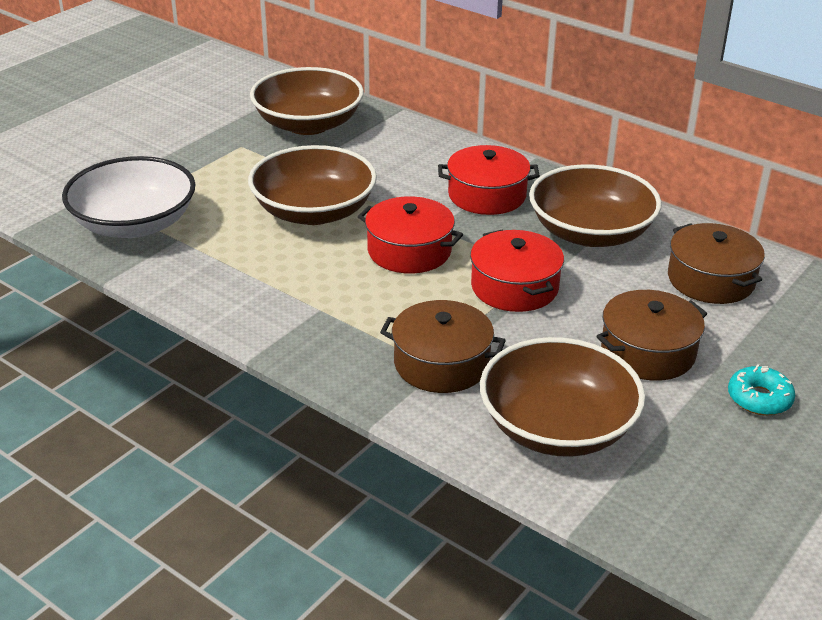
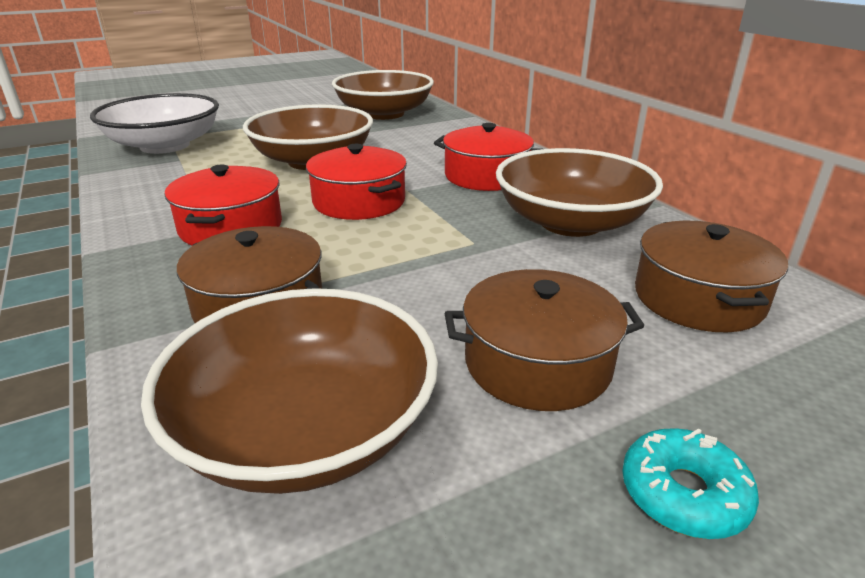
camera: 25 degrees right, 5 degrees down
red pot [470,229,564,312] -> red pot moved to [164,165,282,246]

